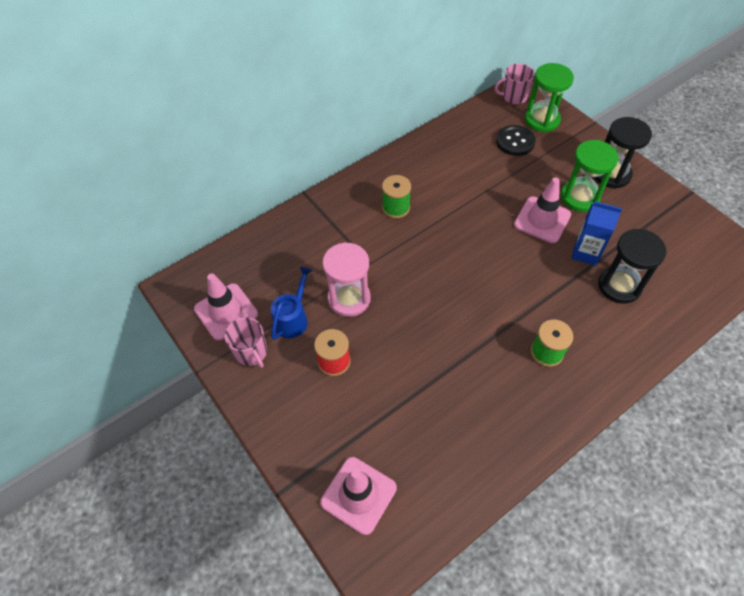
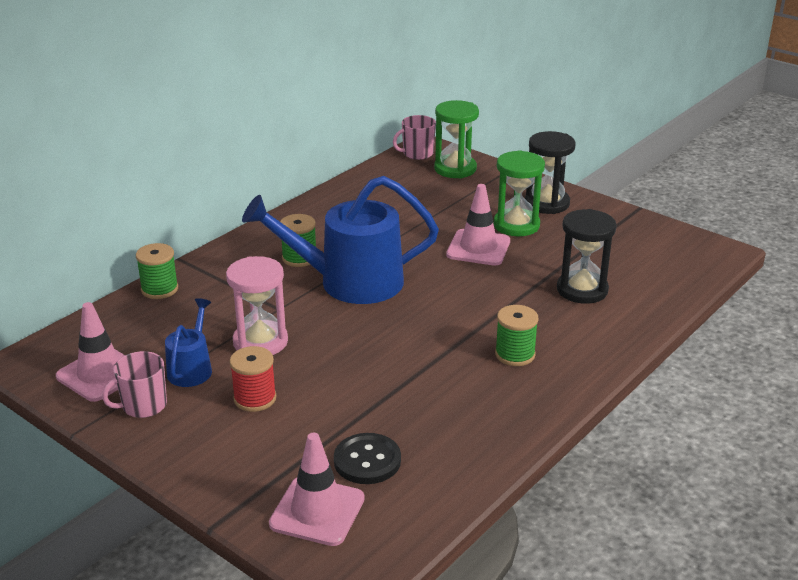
camera: 15 degrees left, 25 degrees down
pink mug [225,317,267,368] -> pink mug turned 105 degrees clockwise [102,351,167,418]
black button [496,125,536,156] -> black button moved to [334,433,401,484]
blue carton [571,201,622,266] -> none
none -> green spool [136,243,178,299]
none -> blue watering can [242,176,439,304]

